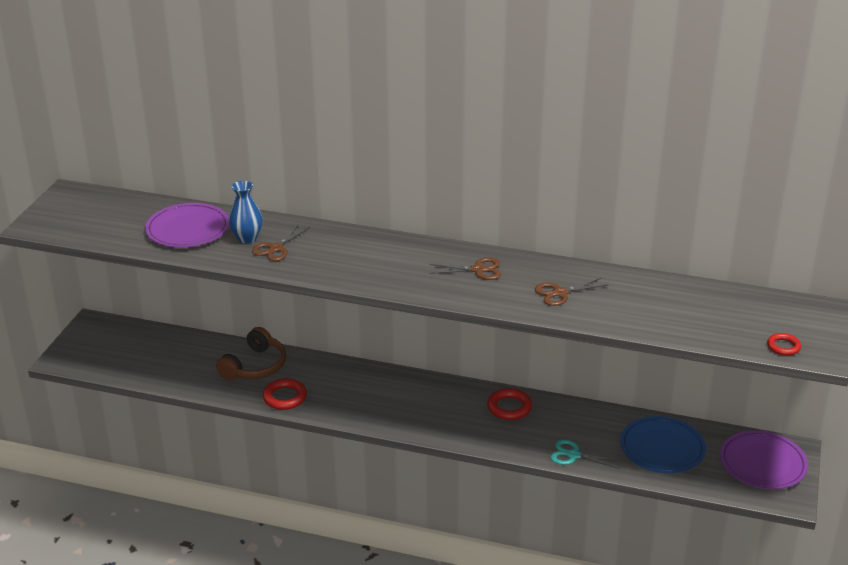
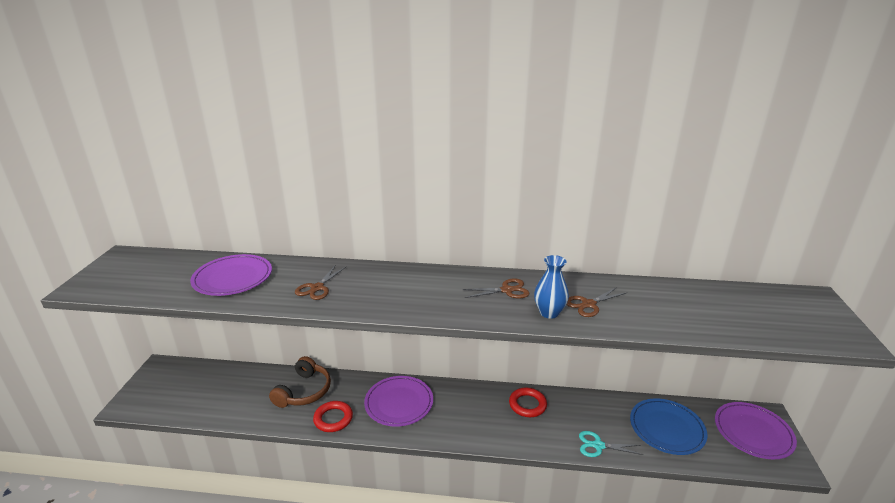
camera: 10 degrees left, 5 degrees down
blue vase [229,181,263,243] -> blue vase moved to [534,255,569,319]
red ring [767,333,801,356] -> none
none -> purple plate [364,376,433,427]

